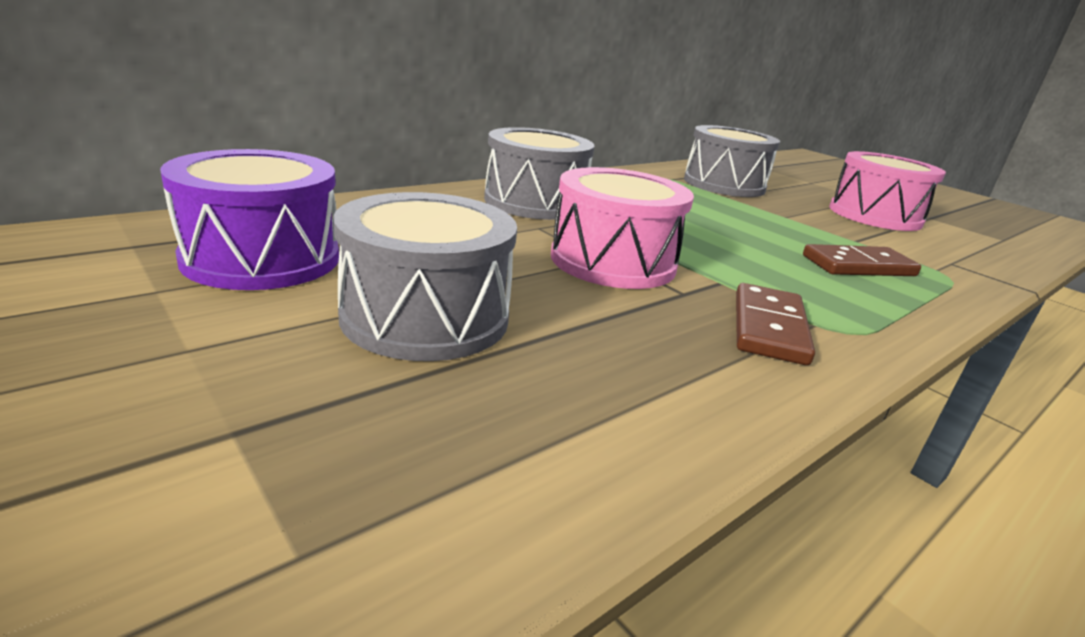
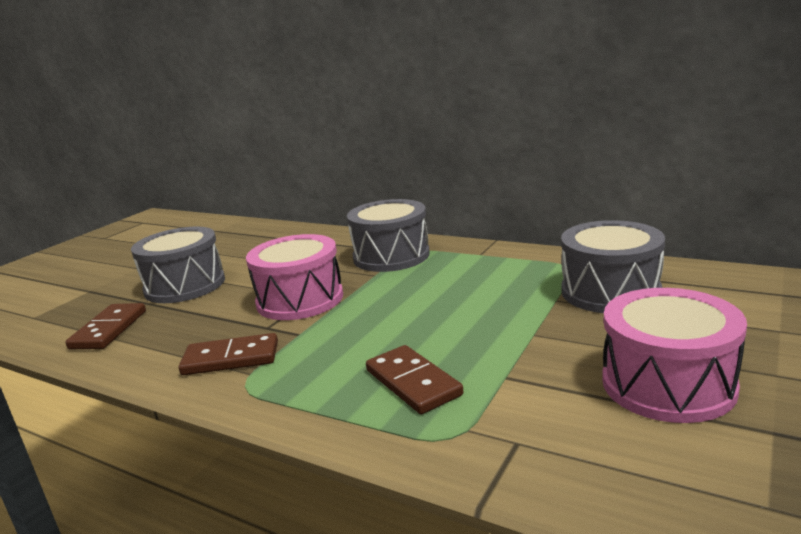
camera: 75 degrees right, 5 degrees down
purple drum [160,149,339,290] -> none
none -> brown domino [65,303,146,349]

